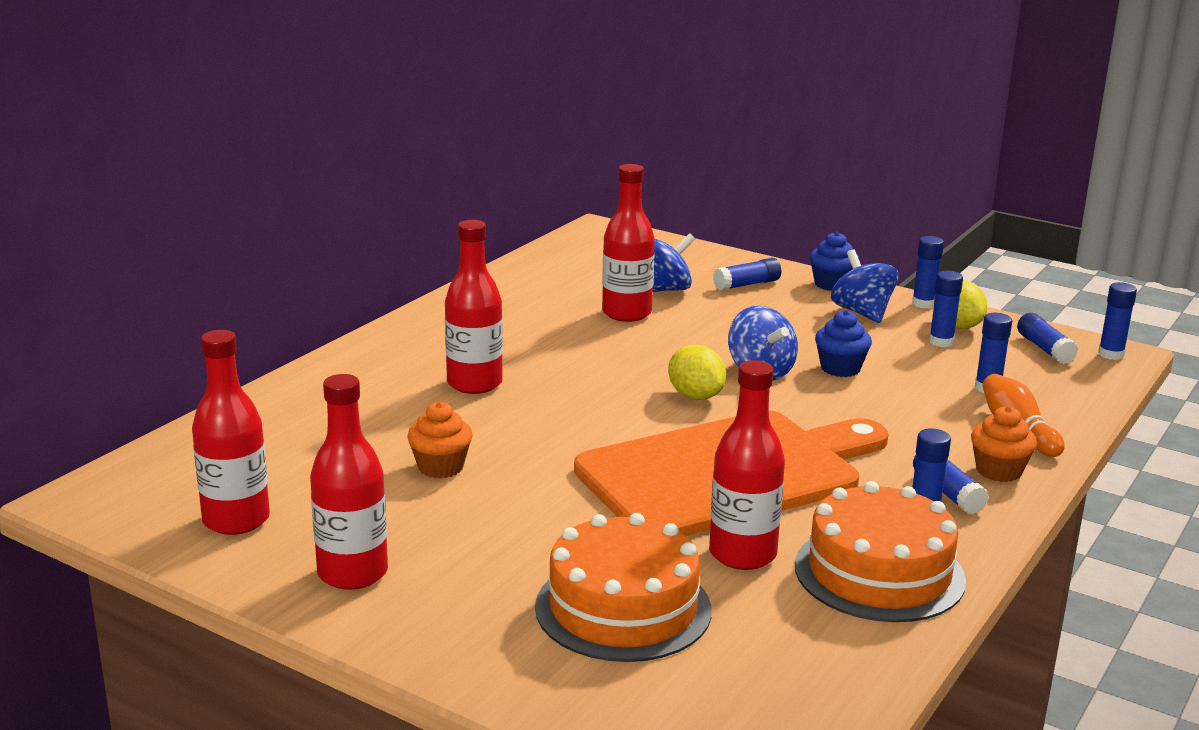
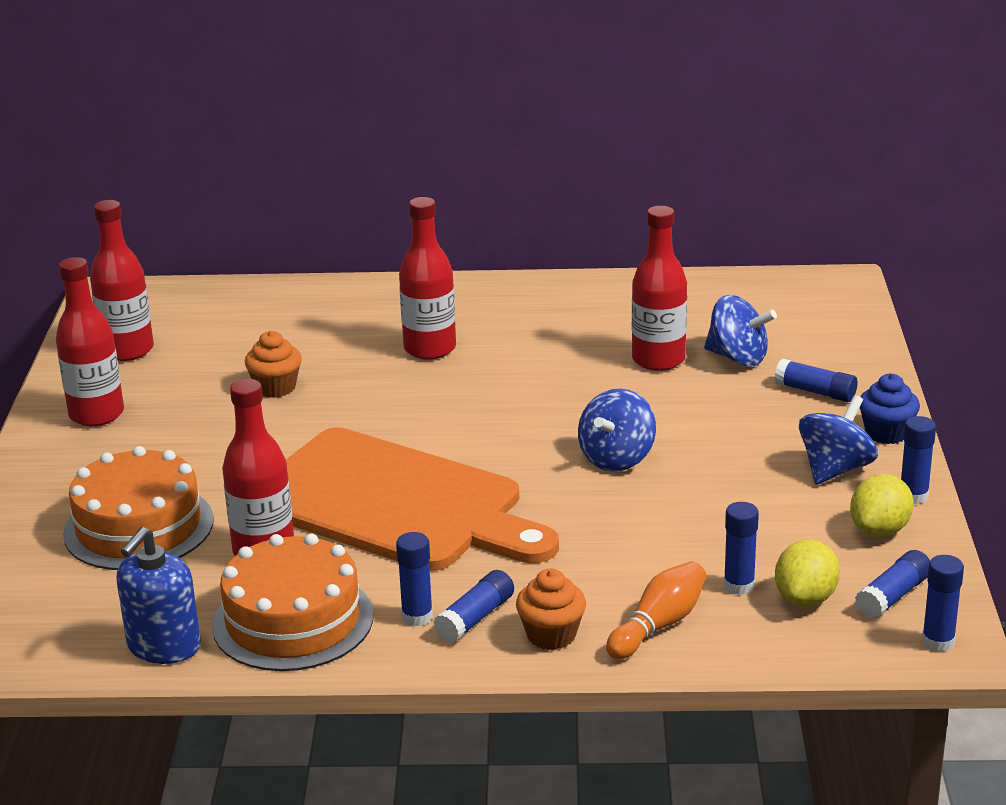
camera: 60 degrees right, 5 degrees up
yellow lemon [668,345,726,400] -> yellow lemon moved to [775,539,840,607]
blue cupcake [815,310,872,377] -> none
blue glue stick [929,271,963,347] -> none
none -> blue soap dispenser [116,527,201,664]

